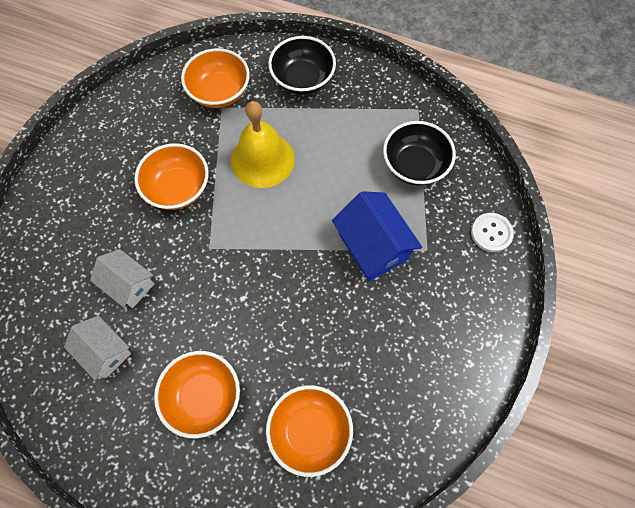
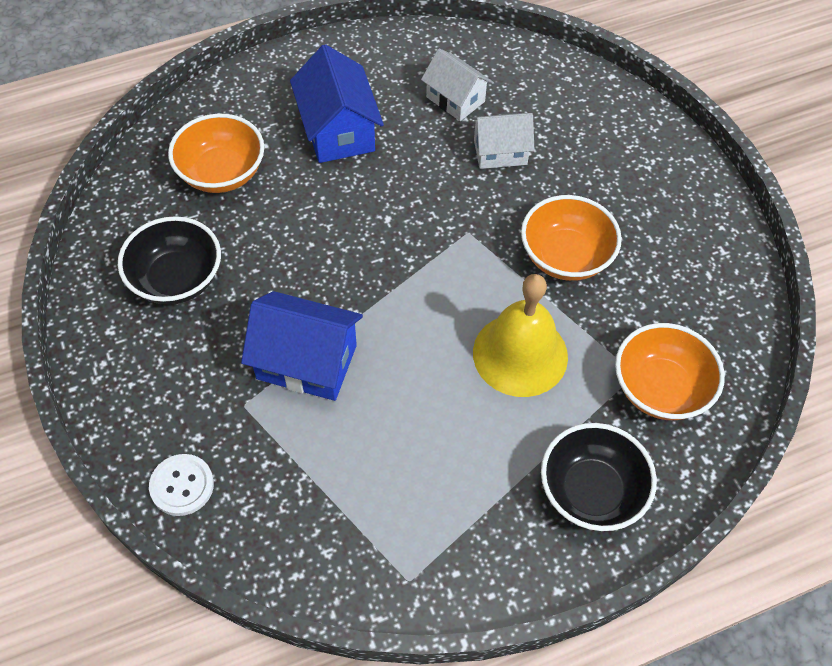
camera: 135 degrees right, 10 degrees down
white house [64,316,131,380] -> white house turned 45 degrees clockwise [421,48,493,121]
orange bowl [154,351,240,438] -> blue house [290,44,384,163]
black bowl [383,121,456,186] -> black bowl moved to [118,216,221,305]

